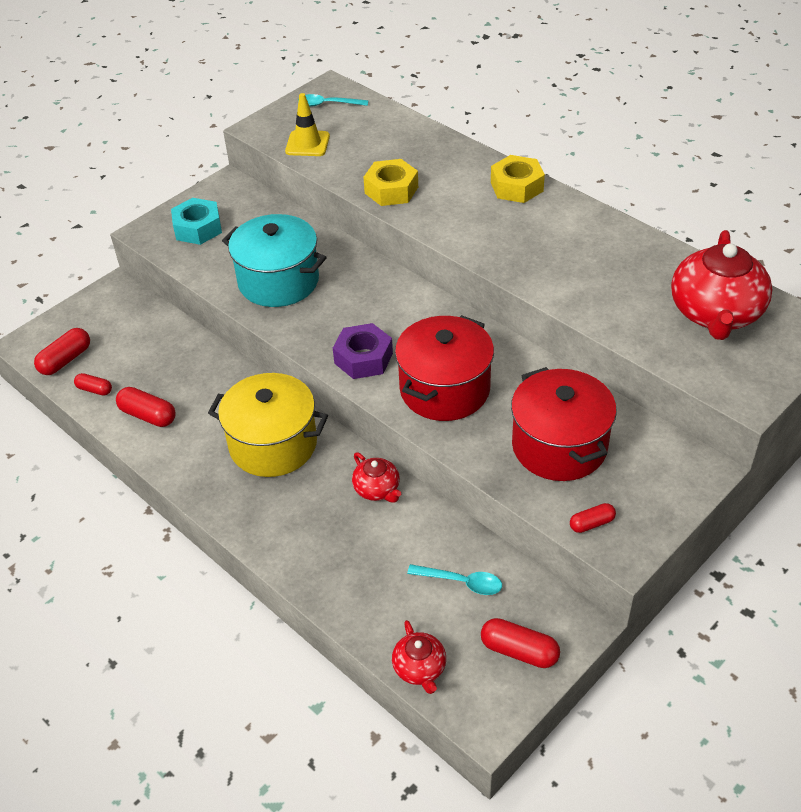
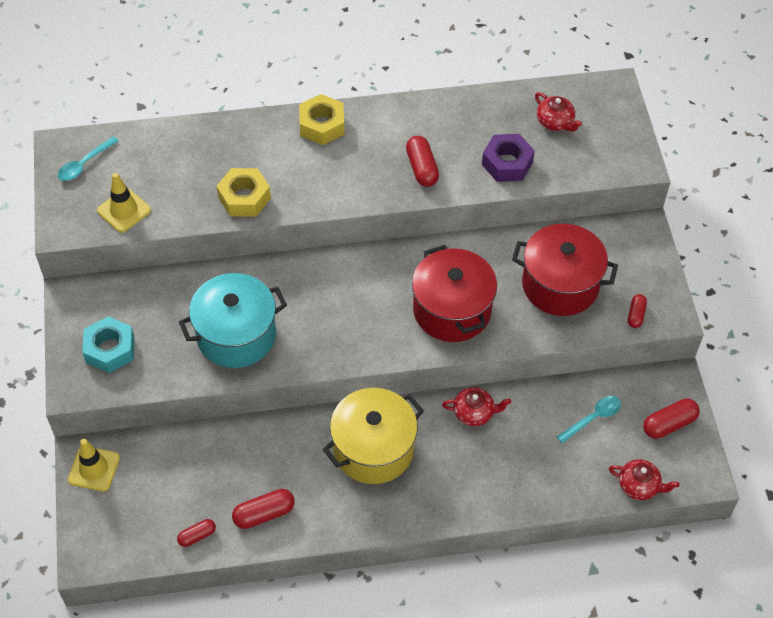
camera: 55 degrees left, 10 degrees up
red capsule [34,328,90,375] -> red capsule moved to [406,136,439,187]
purple nut [333,323,393,379] -> purple nut moved to [482,134,535,182]
red teapot [671,230,773,340] -> red teapot [535,92,582,132], size x0.49
none -> yellow traffic cone [68,439,120,491]

